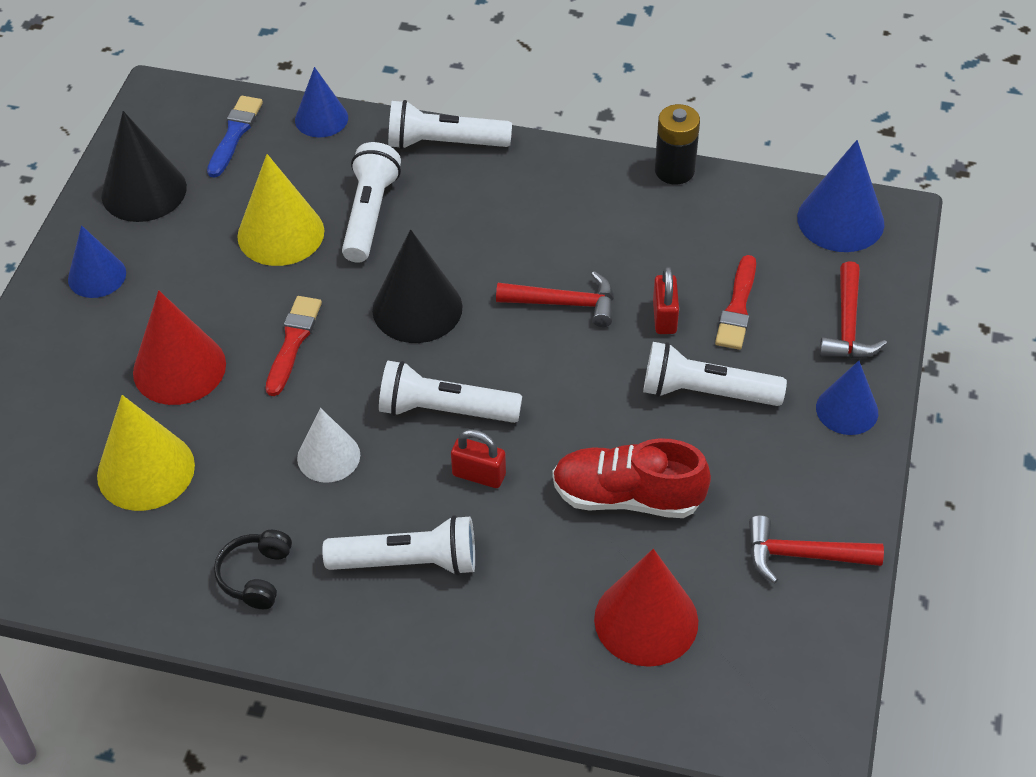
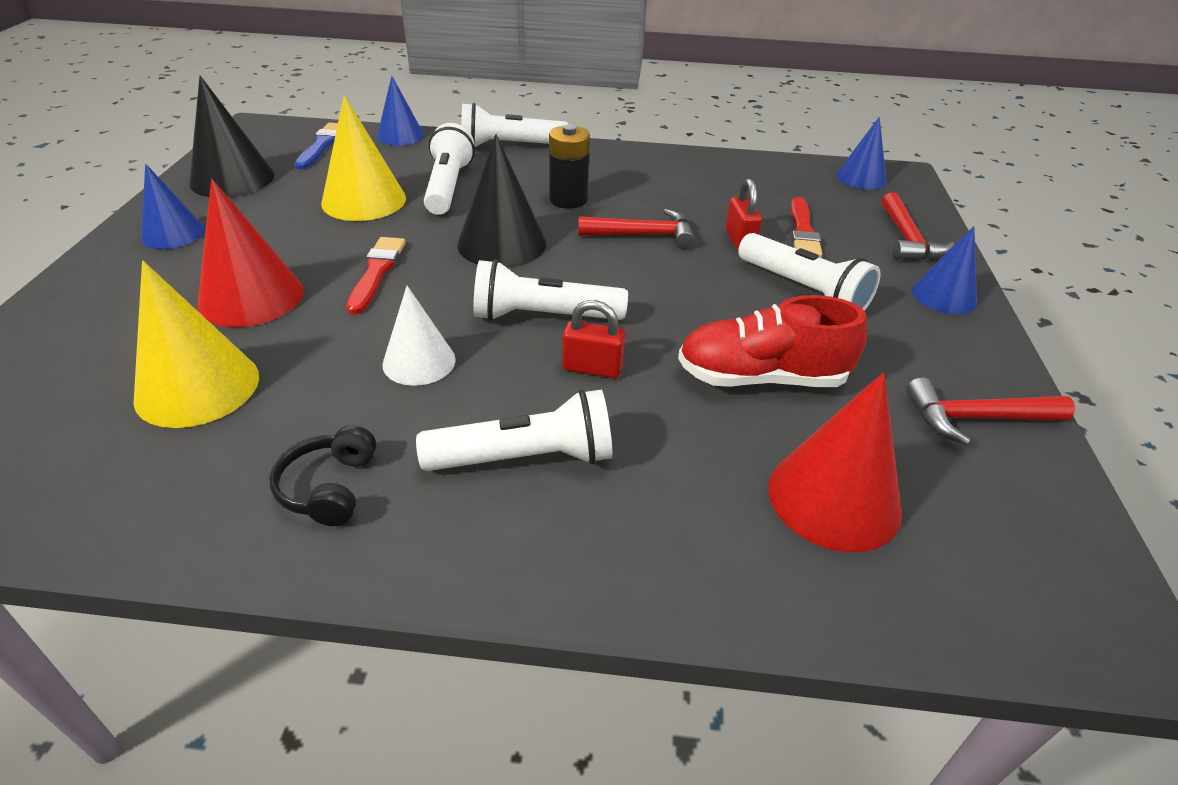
camera: 10 degrees left, 10 degrees down
white flashlight [643,342,787,406] -> white flashlight turned 135 degrees counterclockwise [738,233,881,311]
black battery [655,104,700,185] -> black battery moved to [549,124,590,209]
blue cone [797,140,884,252] -> blue cone [836,117,886,189], size x0.65

